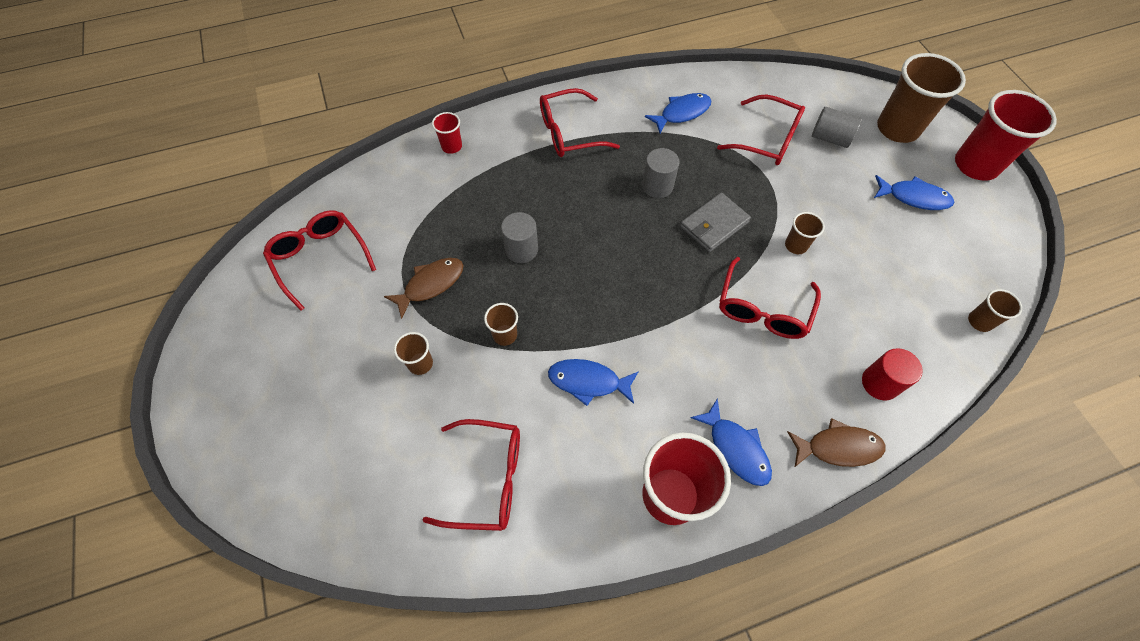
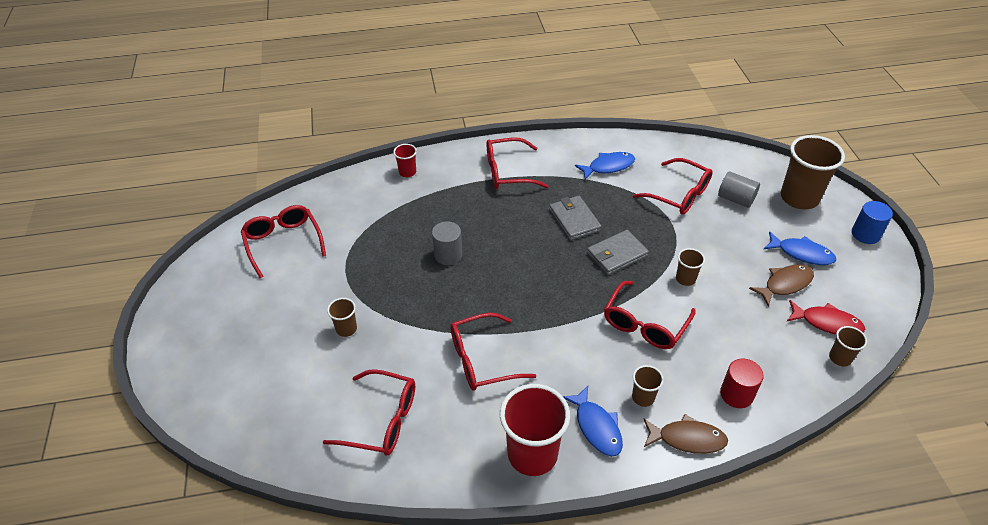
camera: 10 degrees right, 15 degrees down
brown fish [384,258,464,319] -> brown fish moved to [749,264,814,306]
brown cup [484,303,518,346] -> brown cup moved to [632,365,664,407]
blue fish [548,359,639,406] -> red glasses [450,313,536,391]
grey cylinder [642,148,679,198] -> grey wallet [549,196,602,241]
red cup [955,90,1057,181] -> blue cylinder [852,201,893,244]
none -> red fish [786,300,865,334]

